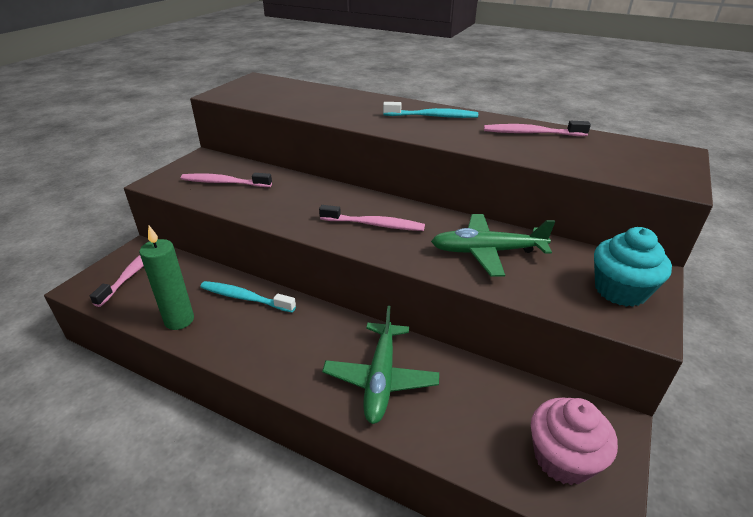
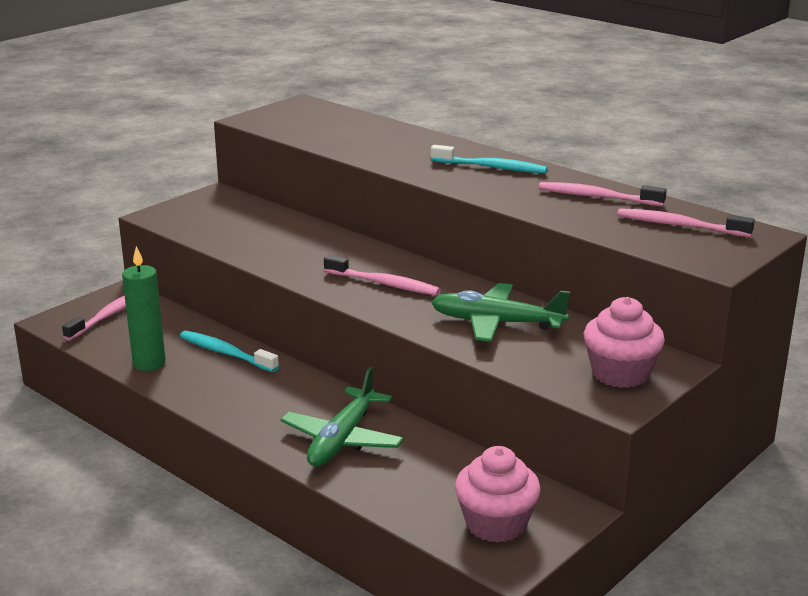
camera: 15 degrees right, 10 degrees down
pink toothbrush [181,173,272,187] -> pink toothbrush moved to [617,208,755,237]
turquoise cupcake [594,227,672,307] -> pink cupcake [583,297,665,388]

